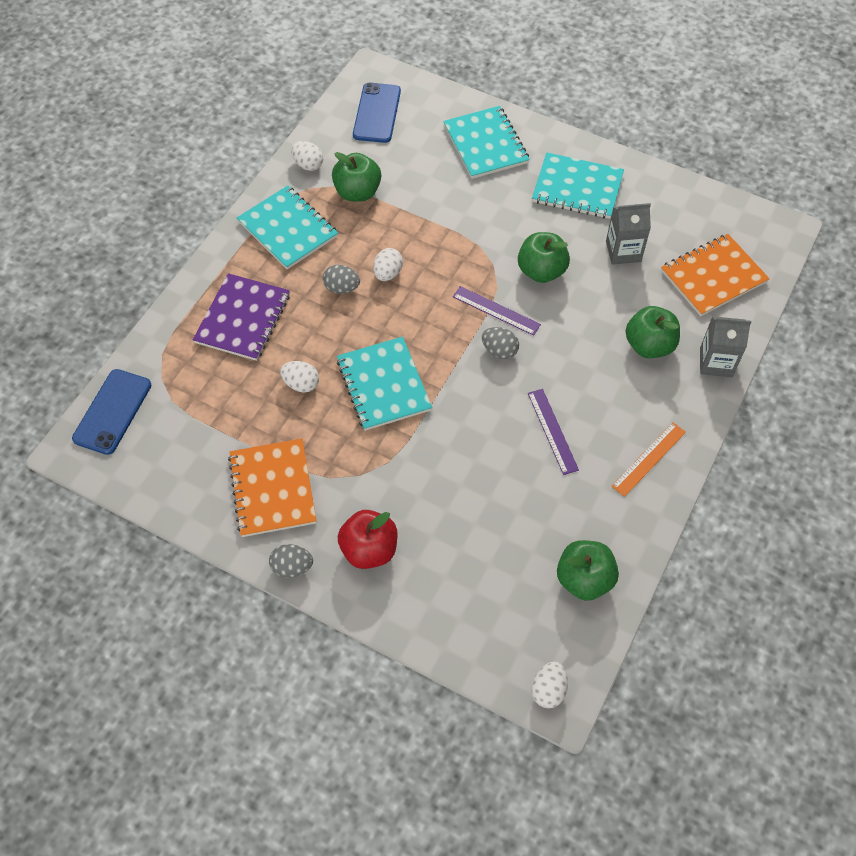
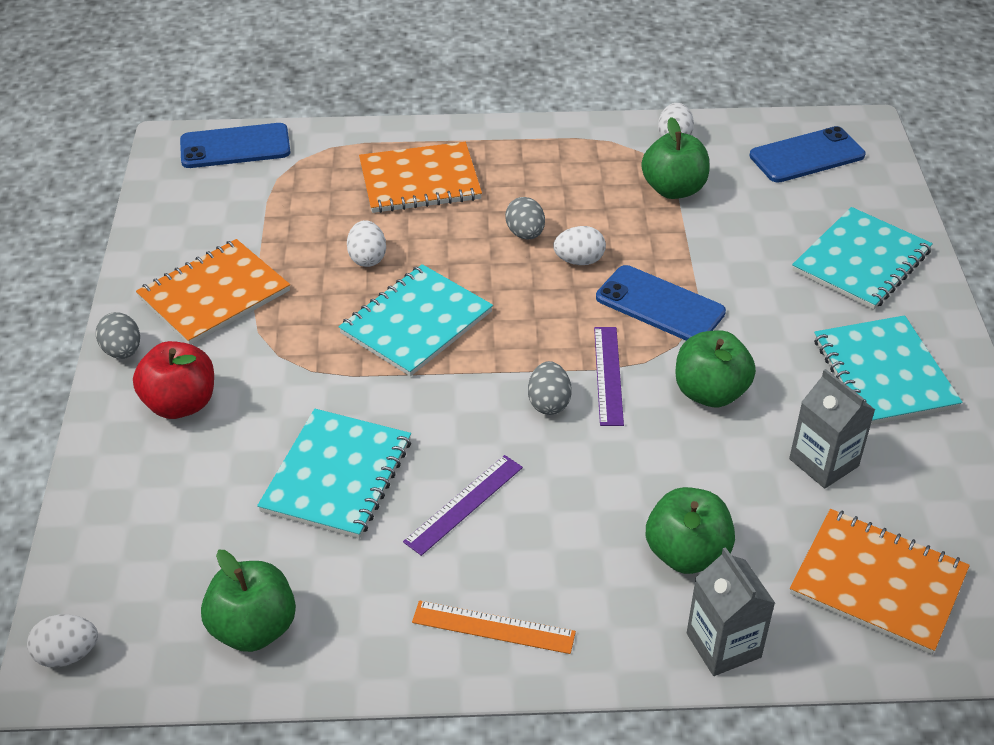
camera: 60 degrees right, 15 degrees down
purple notebook [193,273,290,361] -> orange notebook [359,142,482,213]
turquoise notebook [237,186,338,270] -> turquoise notebook moved to [257,409,411,539]
none -> blue phone [596,265,726,340]

